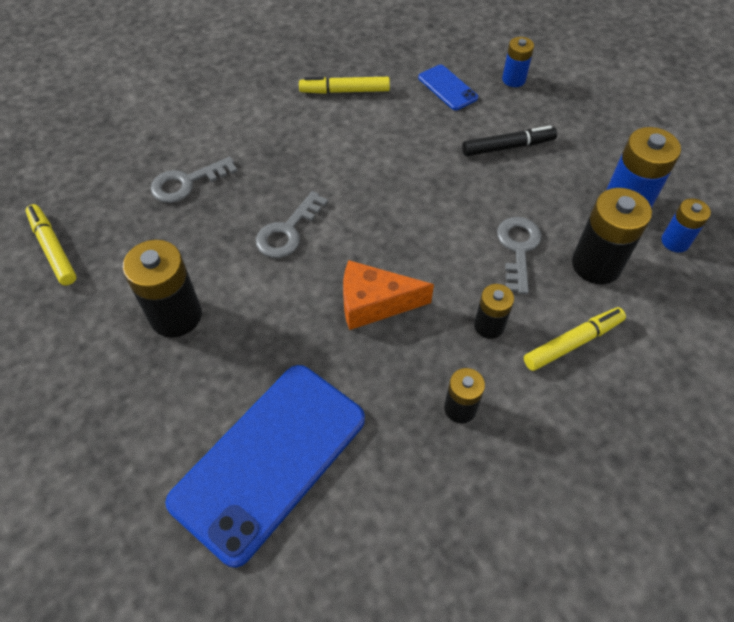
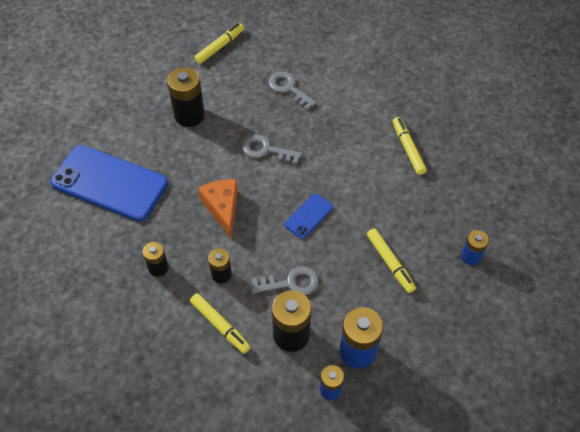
camera: 75 degrees right, 0 degrees up
blue phone [418,65,478,110] -> blue phone moved to [284,193,333,239]
black marker [462,126,557,156] -> yellow marker [367,228,416,293]

